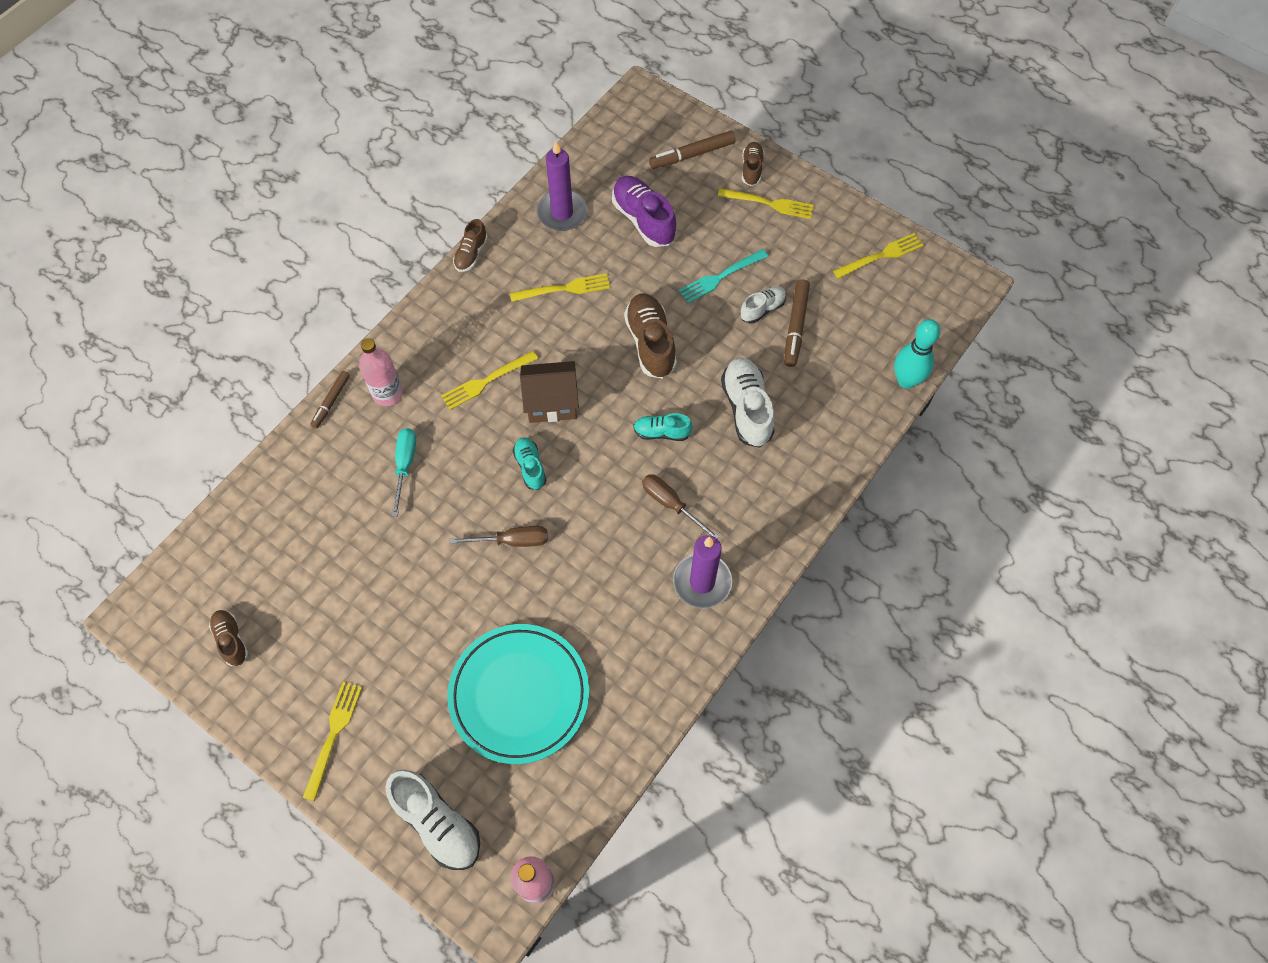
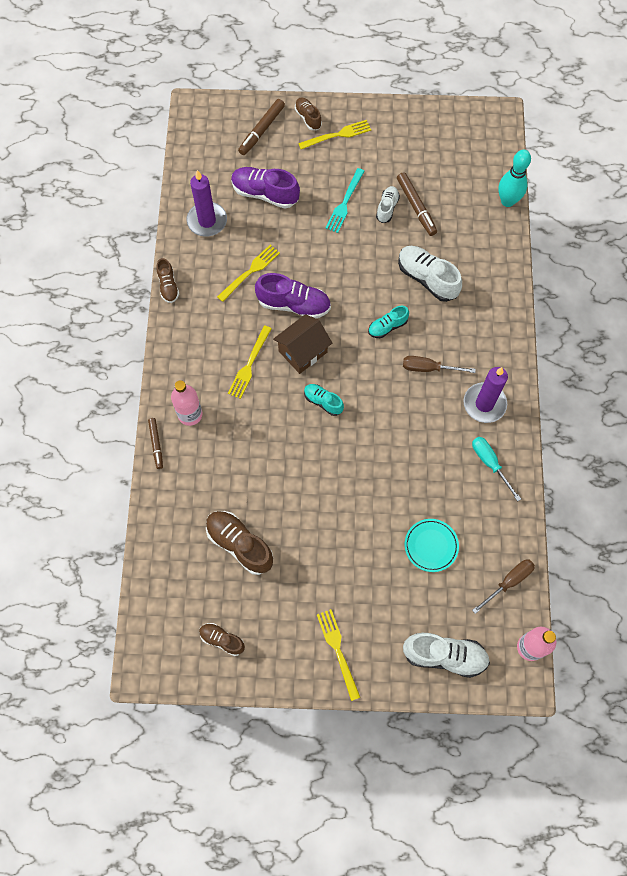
camera: 35 degrees left, 5 degrees up
turquoise screwdriver [392,428,416,517] -> turquoise screwdriver moved to [472,437,521,502]
turquoise plate [447,624,589,764] -> turquoise plate [405,519,459,572], size x0.52
brown screwdriver [450,526,548,547] -> brown screwdriver moved to [472,559,535,614]
brown shoe [624,293,677,379] -> brown shoe moved to [206,511,273,575]
yellow fork [833,233,924,279] -> none
none -> purple shoe [255,273,331,318]

